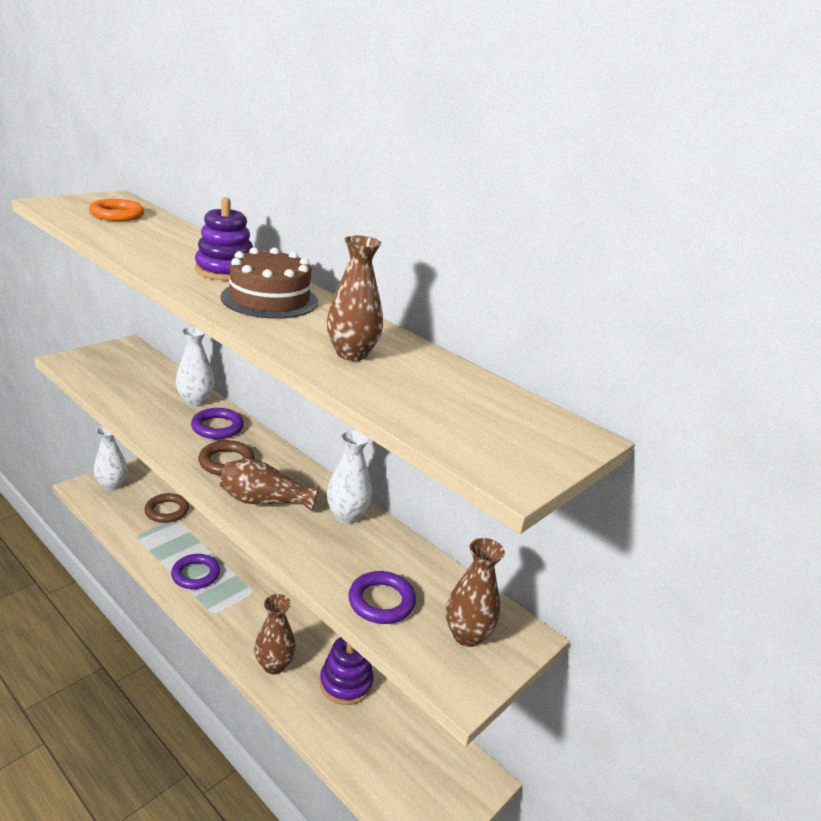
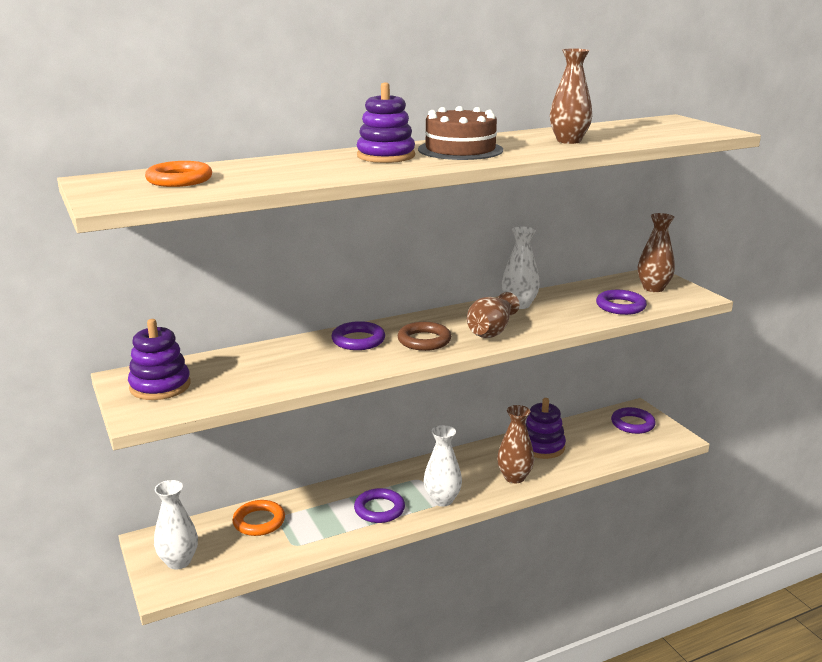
camera: 65 degrees left, 5 degrees down
brown ring [144,493,189,523] -> orange ring [232,500,285,536]
white vase [176,326,215,407] -> white vase moved to [424,425,462,507]
none -> purple stacking toy [128,319,191,400]
none -> purple ring [611,407,656,434]

